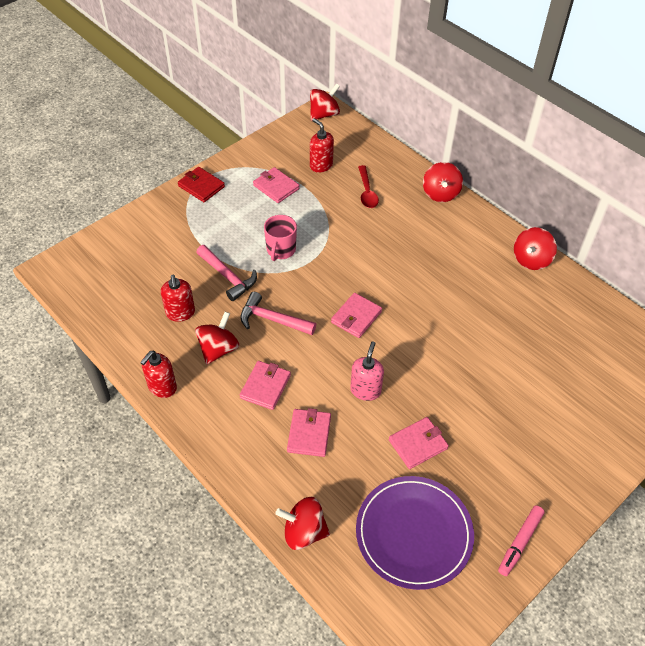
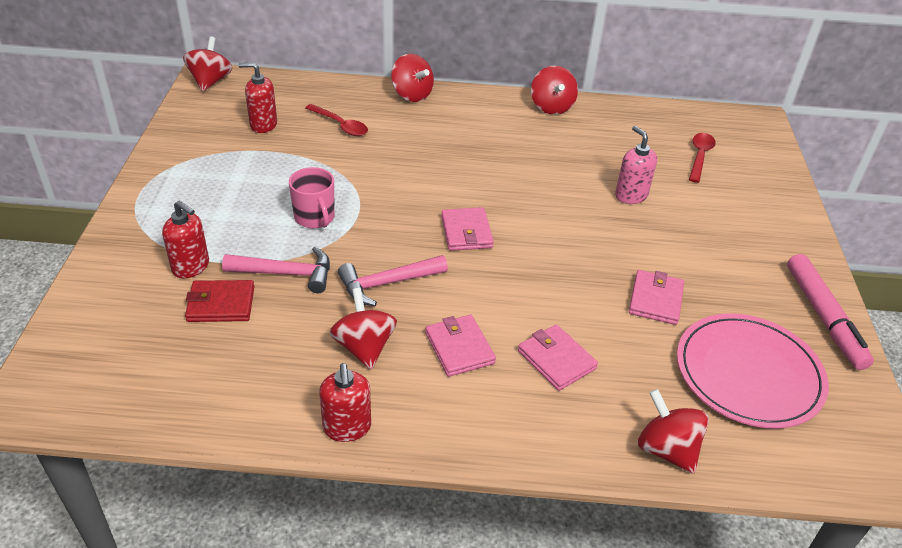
camera: 45 degrees left, 10 degrees down
red soap dispenser [161,275,195,322] -> red soap dispenser moved to [162,201,209,278]
red wallet [178,167,225,202] -> red wallet moved to [185,280,254,322]
pink wallet [253,167,300,203] -> none
red spinning top [275,497,330,550] -> red spinning top turned 90 degrees clockwise [638,389,709,474]
pink soap dispenser [350,341,384,401] -> pink soap dispenser moved to [615,126,657,204]
purple plate [356,476,474,590] -> pink plate [677,313,829,428]
pink marker [498,505,545,576] -> pink marker [787,254,874,370], size x1.53
none -> red spoon [689,133,716,183]

